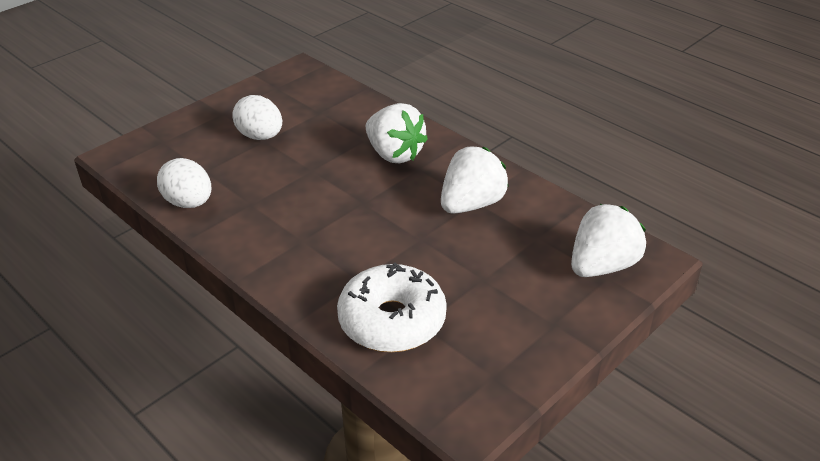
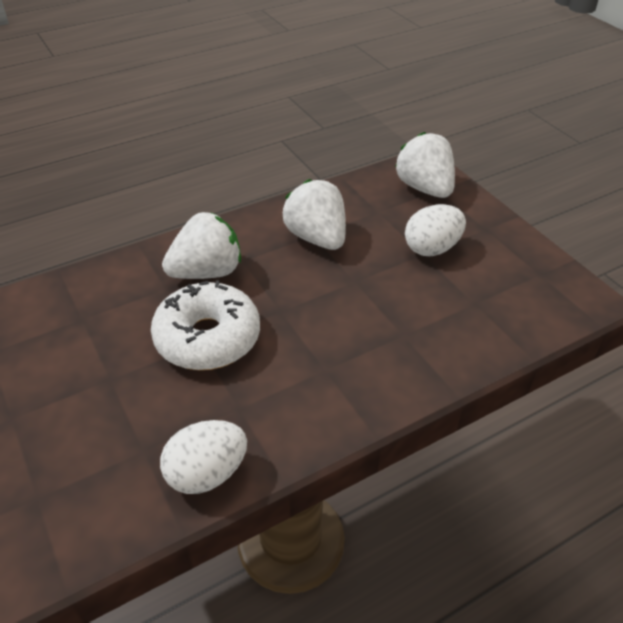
camera: 75 degrees left, 5 degrees up
white egg [232,95,282,140] -> white egg moved to [405,204,466,256]
white donut [337,263,447,352] -> white donut moved to [151,280,260,370]

